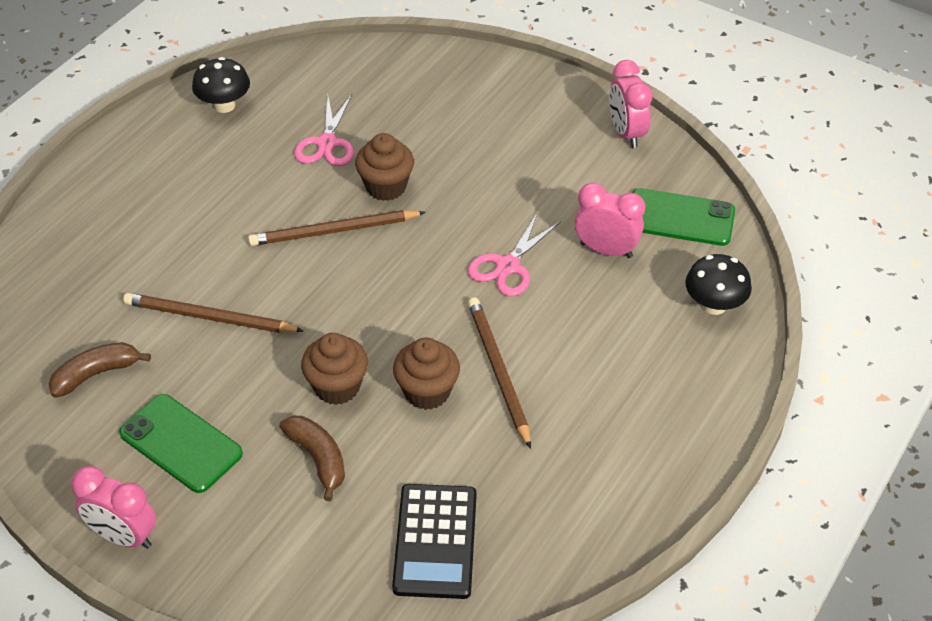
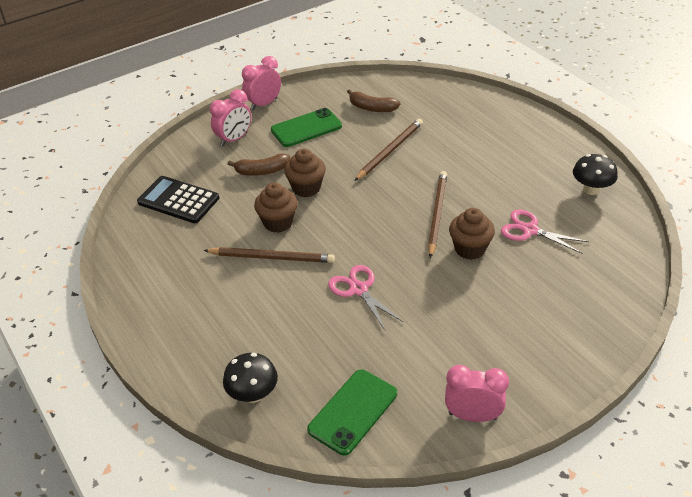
camera: 115 degrees right, 5 degrees down
brown banana [49,342,151,398] -> brown banana turned 120 degrees clockwise [347,89,400,112]
pink clock [575,183,645,258] -> pink clock moved to [210,89,251,147]

